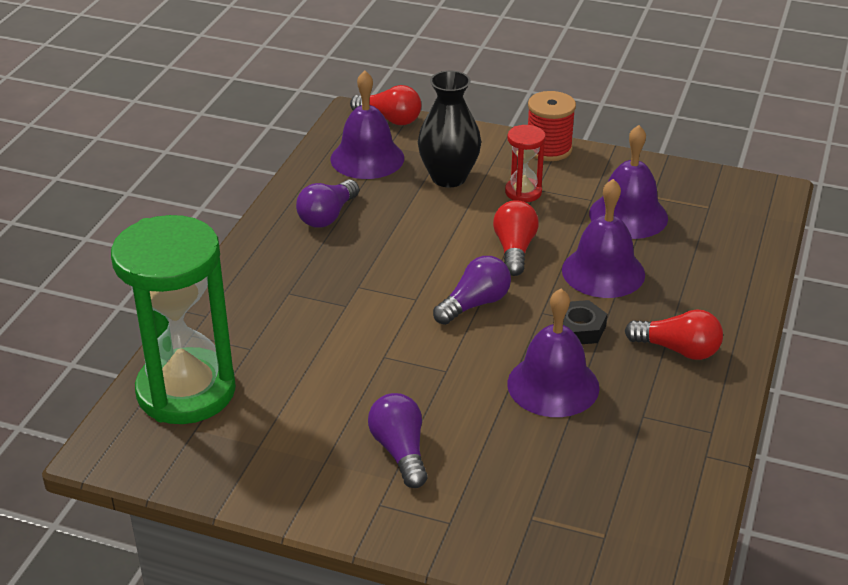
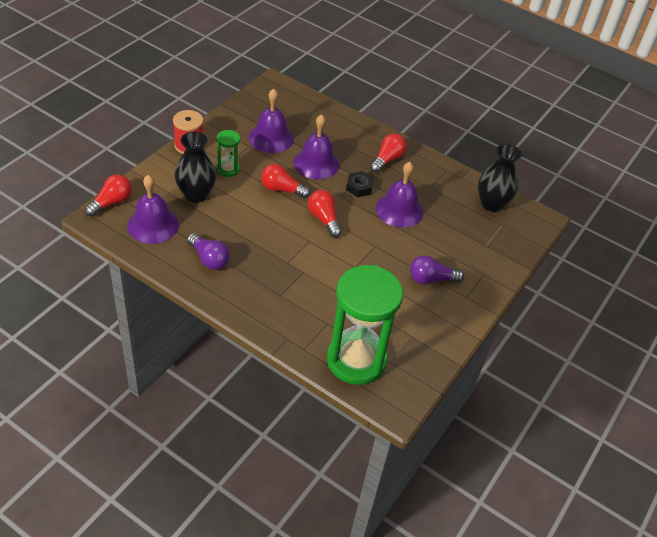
camera: 80 degrees left, 10 degrees up
purple light bulb [433,256,511,325] -> red light bulb [308,190,342,237]
red hourglass [505,125,546,202] -> green hourglass [217,130,240,177]
none -> black vase [478,144,522,212]

